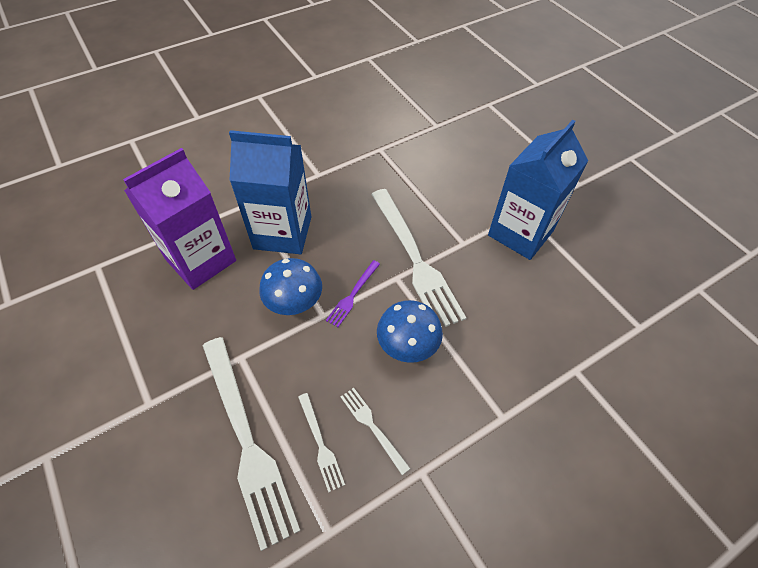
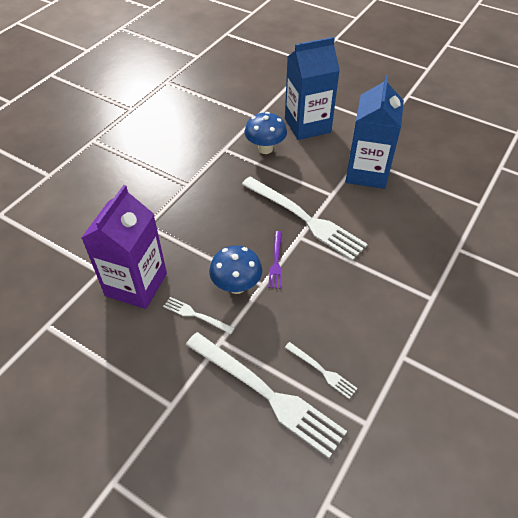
camera: 25 degrees left, 5 degrees down
blue carton [229,130,311,254] -> blue carton moved to [285,37,340,140]
white fork [341,388,411,475] -> white fork moved to [163,297,234,334]
blue mushroom [377,300,443,363] -> blue mushroom moved to [244,112,287,154]

